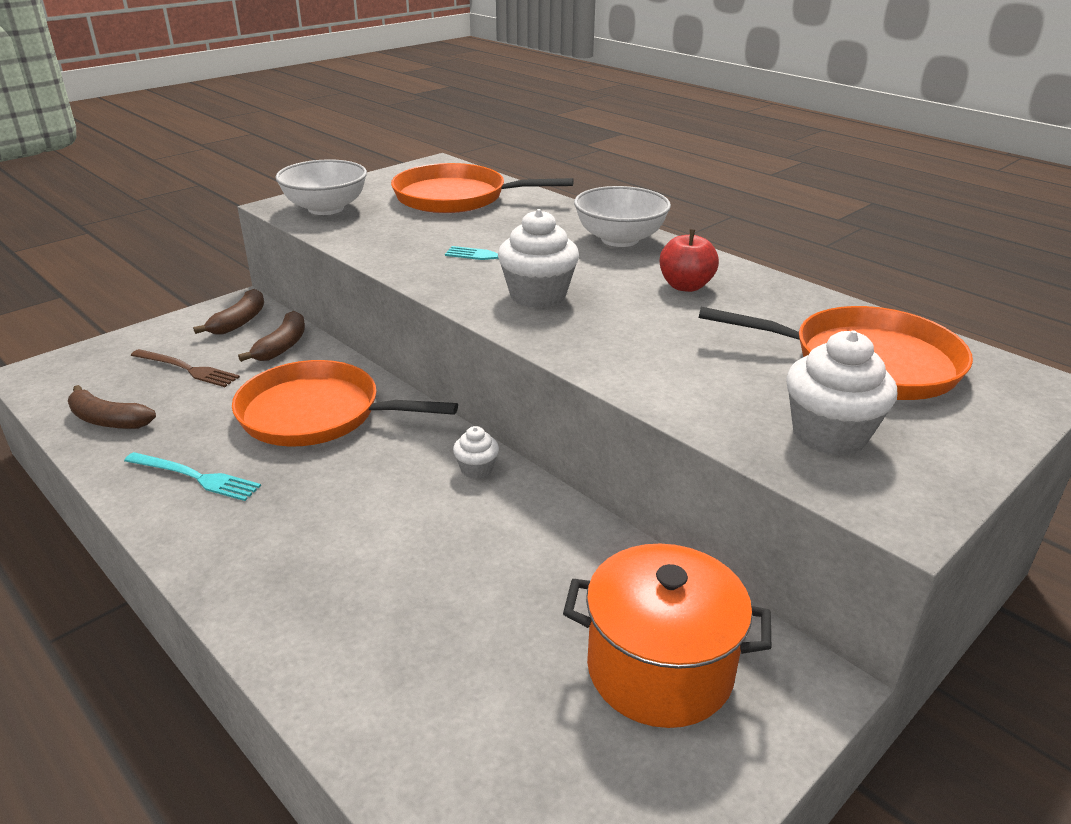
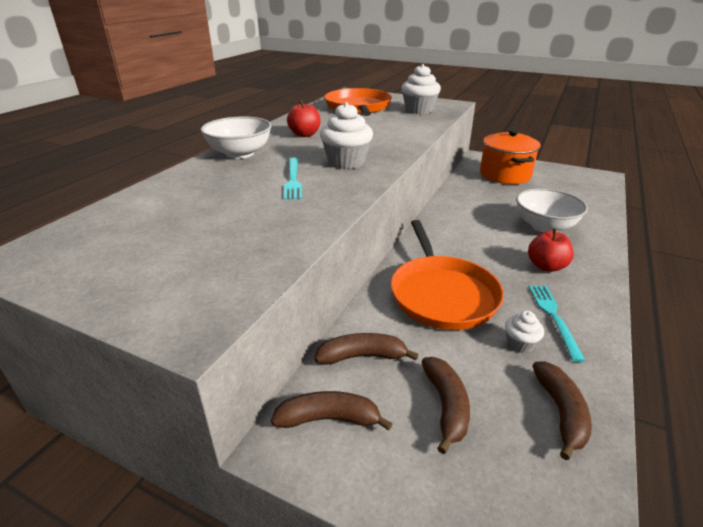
camera: 110 degrees left, 0 degrees up
brown fork [131,349,240,387] -> brown banana [422,357,470,454]
white bowl [275,159,367,215] -> white bowl moved to [516,188,588,232]
orange pan [391,163,574,213] -> none
white cupcake [453,426,499,479] -> white cupcake moved to [505,311,544,353]
none -> red apple [528,229,574,272]

